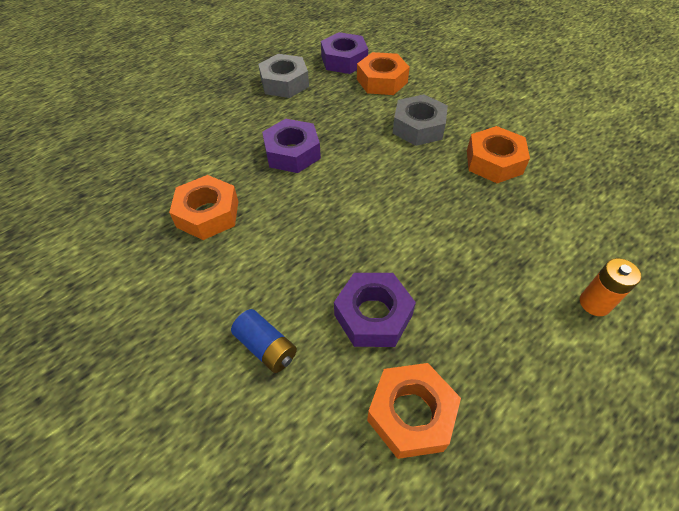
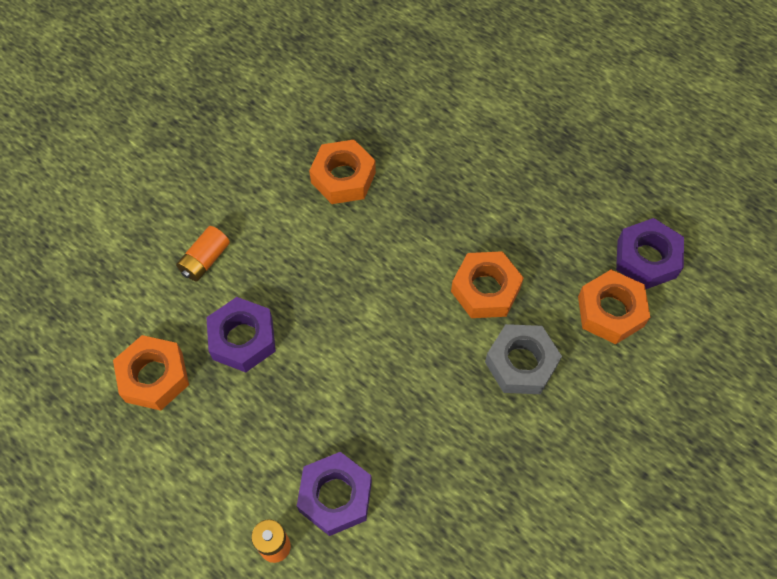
camera: 80 degrees right, 10 degrees up
blue battery [231,309,297,373] -> orange battery [176,226,230,281]
grey nut [258,54,309,98] -> none
purple nut [262,119,321,173] -> purple nut moved to [297,452,372,536]
orange nut [467,126,530,183] -> orange nut moved to [451,251,524,318]

